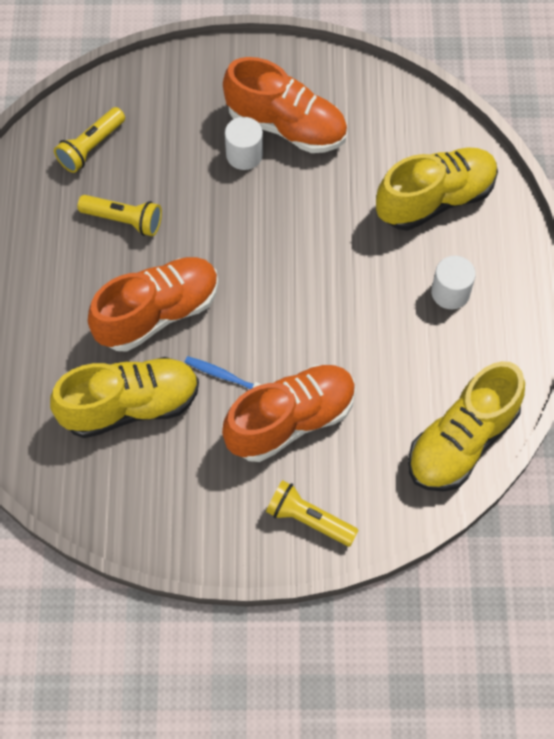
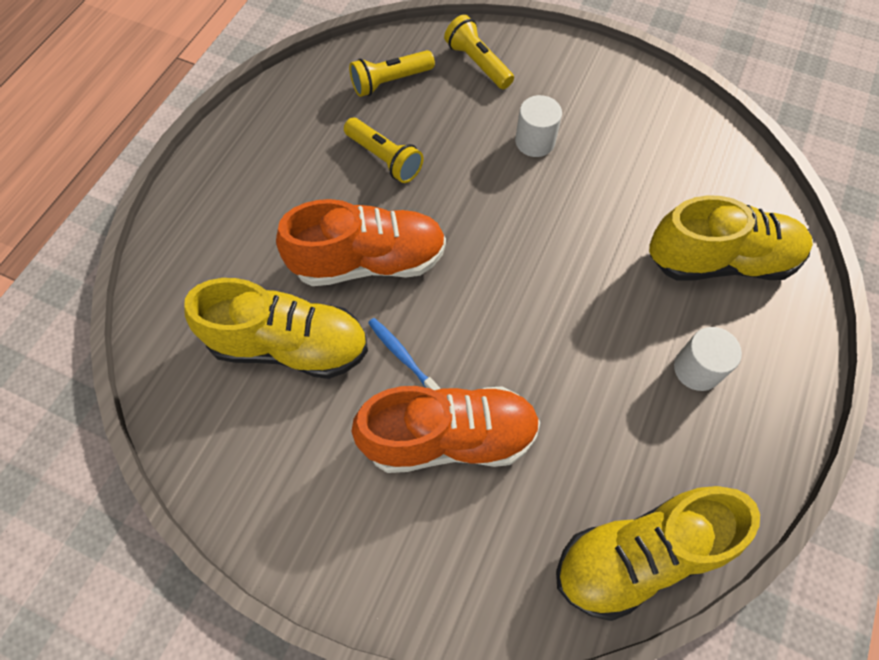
camera: 25 degrees right, 0 degrees up
orange shoe [223,57,347,153] -> none
yellow flashlight [266,480,359,546] -> yellow flashlight moved to [444,15,514,89]

